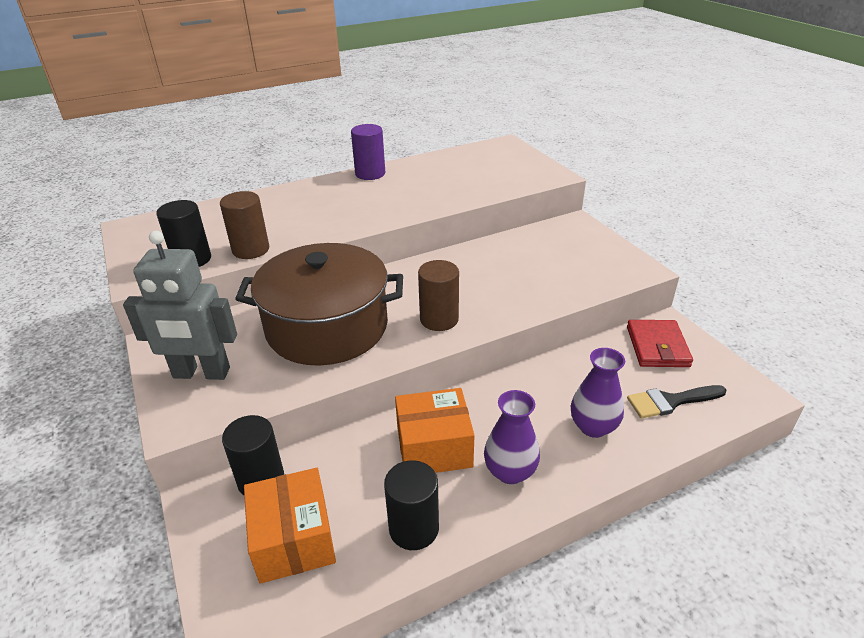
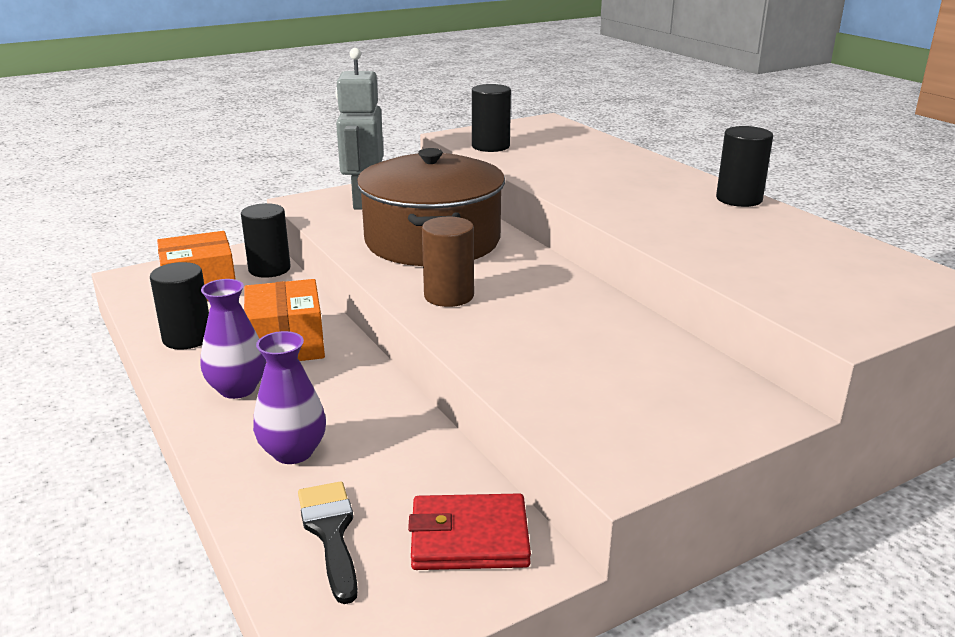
camera: 85 degrees right, 10 degrees down
brown cylinder [220,191,269,259] -> none
purple cylinder [351,124,385,180] -> black cylinder [716,126,773,207]

